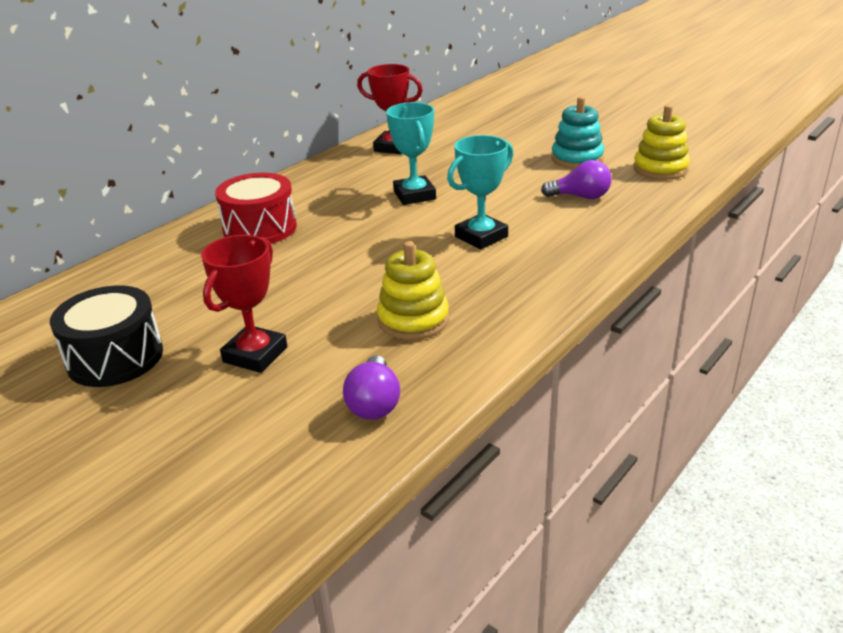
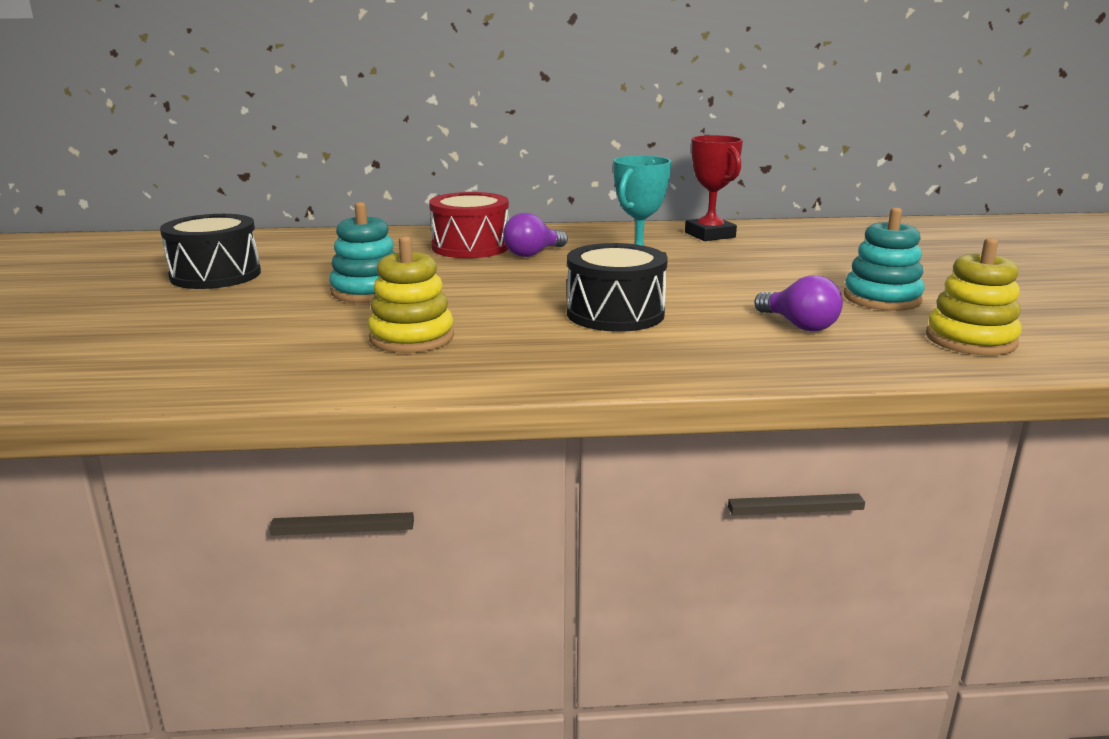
camera: 45 degrees right, 10 degrees down
red trophy [201,235,287,373] -> none
purple light bulb [343,355,400,420] -> purple light bulb moved to [503,213,568,257]
turquoise trophy [447,135,514,249] -> black drum [567,243,668,332]
none -> turquoise stacking toy [329,202,395,303]

